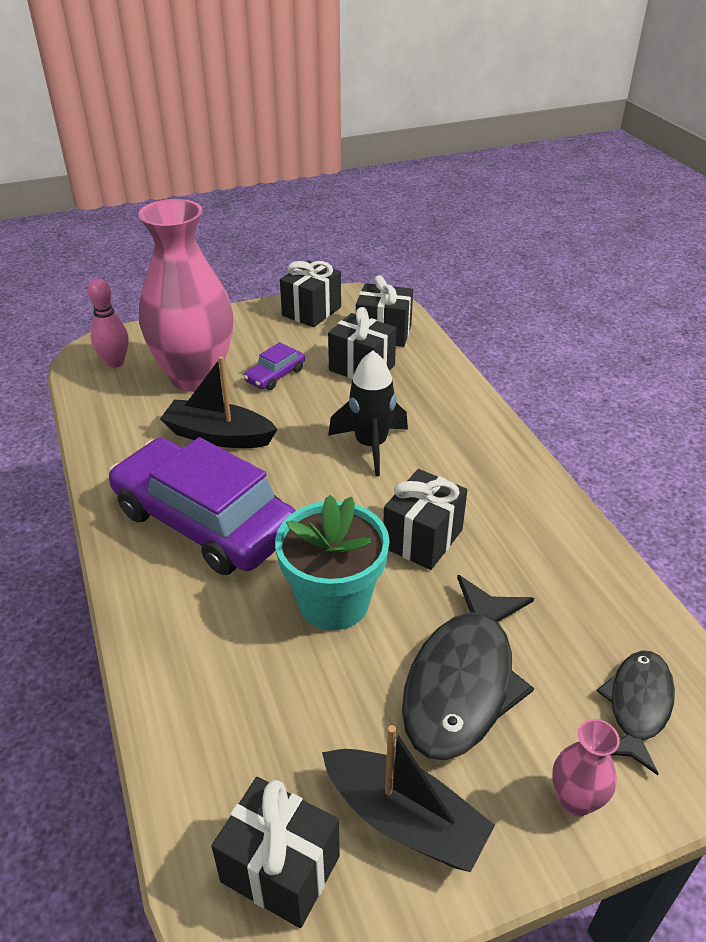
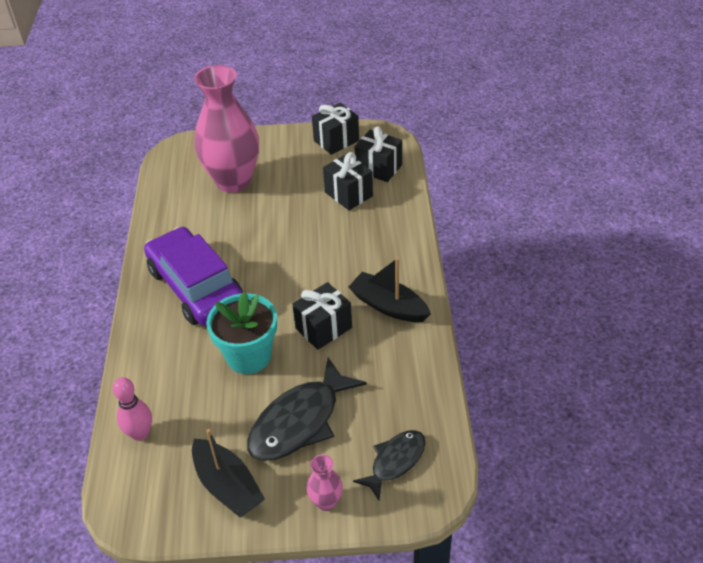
camera: 20 degrees right, 5 degrees up
pink bowling pin [88,278,128,368] -> pink bowling pin moved to [113,377,152,441]
black boat [160,356,278,448] -> black boat moved to [349,258,431,322]
black gift [211,777,340,928] -> none
purple car [244,342,305,390] -> none
black rocket [328,351,408,476] -> none

